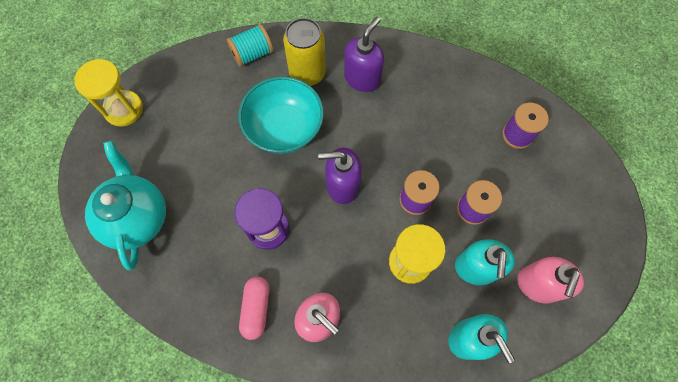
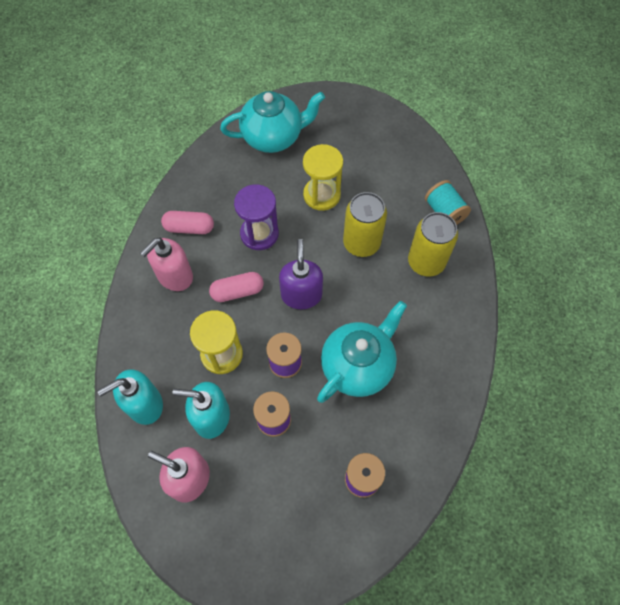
camera: 90 degrees right, 5 degrees down
yellow hourglass [74,59,143,127] -> yellow hourglass moved to [303,144,343,211]
turquoise bowl [238,76,324,154] -> yellow can [343,192,387,257]
purple soap dispenser [344,17,384,92] -> none
none -> pink capsule [209,272,264,302]
none -> turquoise teapot [317,301,407,403]

